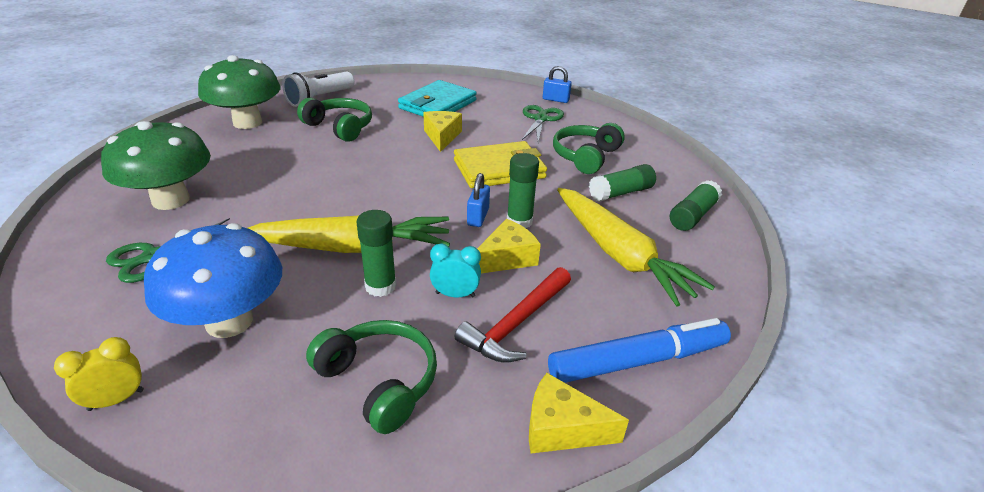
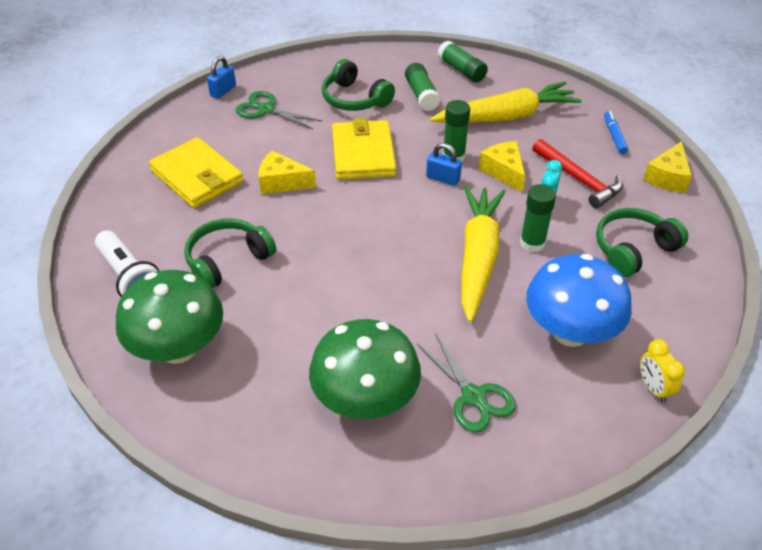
camera: 75 degrees left, 10 degrees up
turquoise wallet [398,80,477,117] -> yellow wallet [149,137,243,208]
blue marker [548,318,731,383] -> blue marker [604,111,628,154], size x0.50

